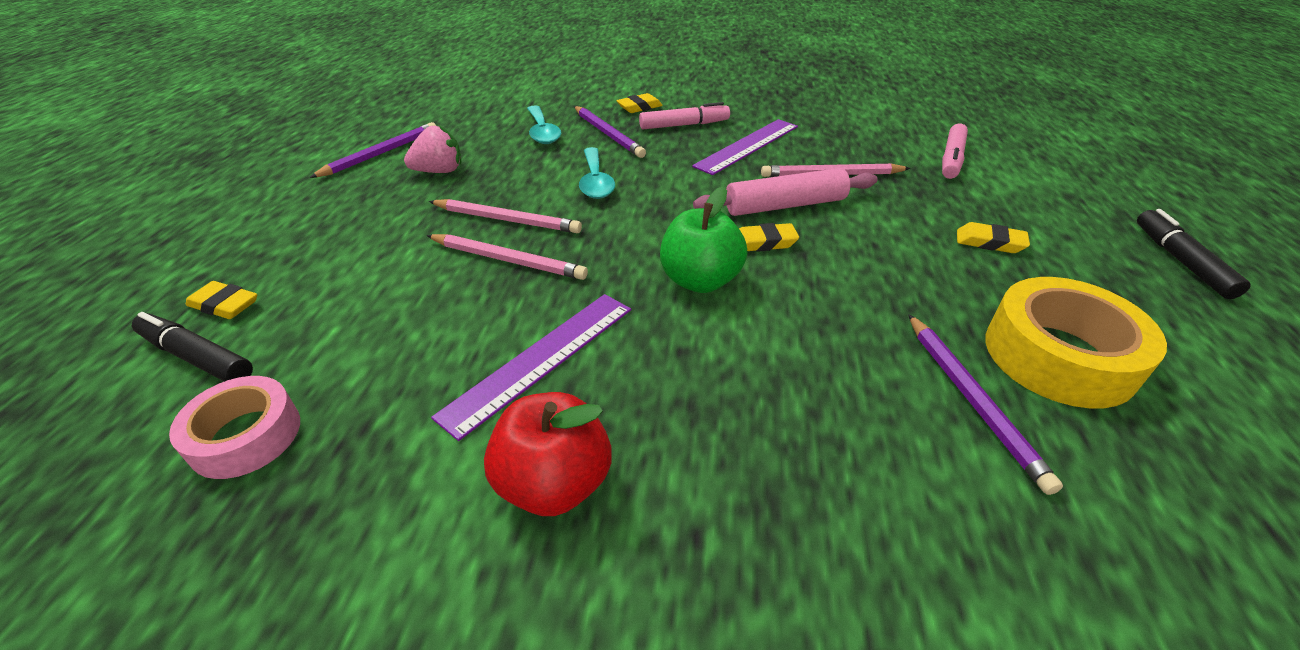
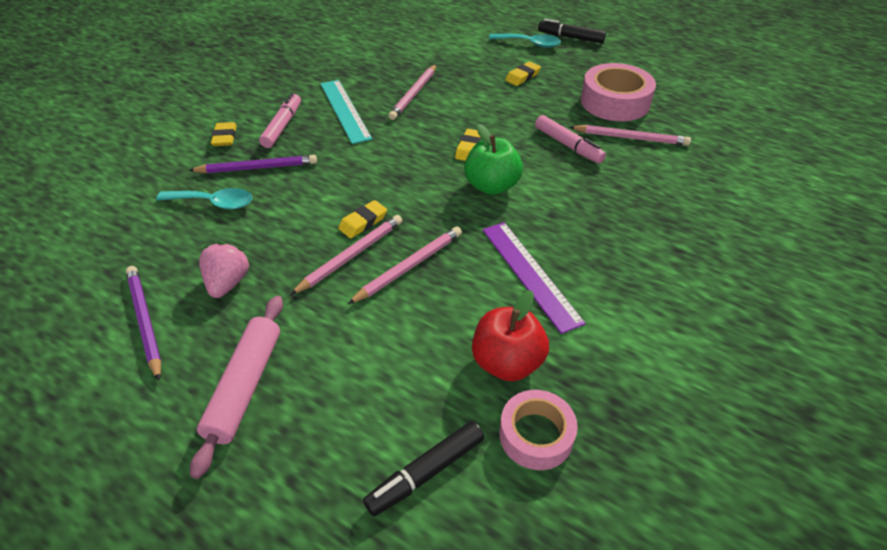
camera: 65 degrees left, 5 degrees up
yellow eraser [186,281,257,319] -> yellow eraser moved to [338,200,387,238]
red apple [484,392,612,516] -> red apple moved to [472,290,549,381]
turquoise spoon [579,147,615,199] -> turquoise spoon moved to [489,34,561,48]
purple ruler [692,119,798,175] -> turquoise ruler [320,80,372,144]
pink rolling pin [693,168,878,216] -> pink rolling pin moved to [190,296,283,479]
purple pencil [908,314,1063,495] -> pink pencil [570,125,691,146]
pink marker [942,124,968,179] -> pink marker moved to [535,115,606,164]
yellow tape [985,277,1167,408] -> pink tape [581,63,656,121]

